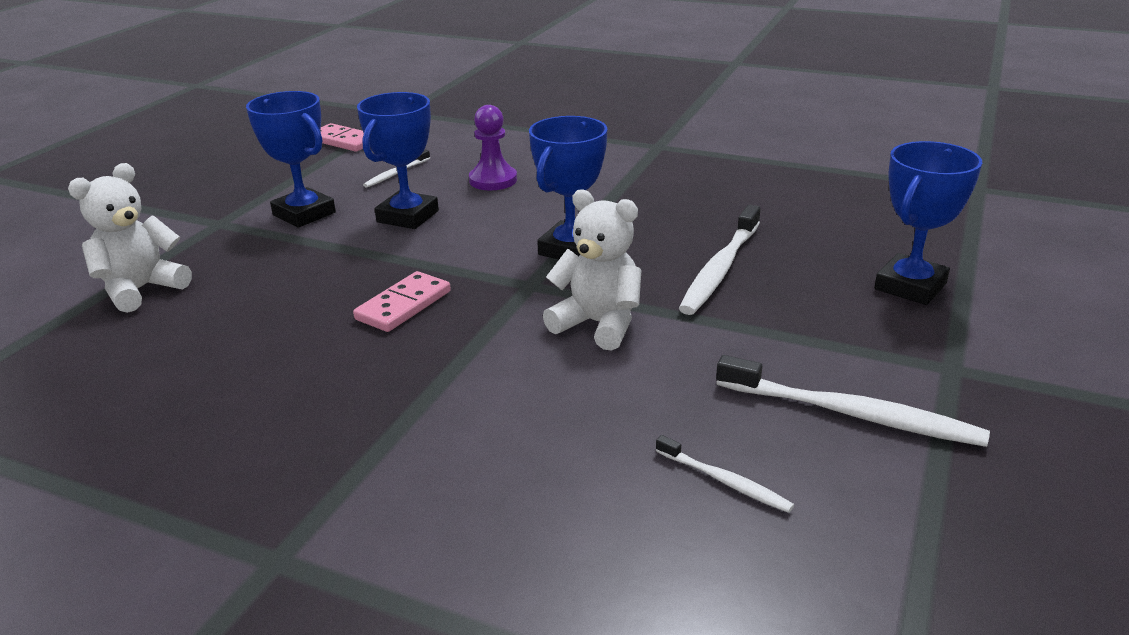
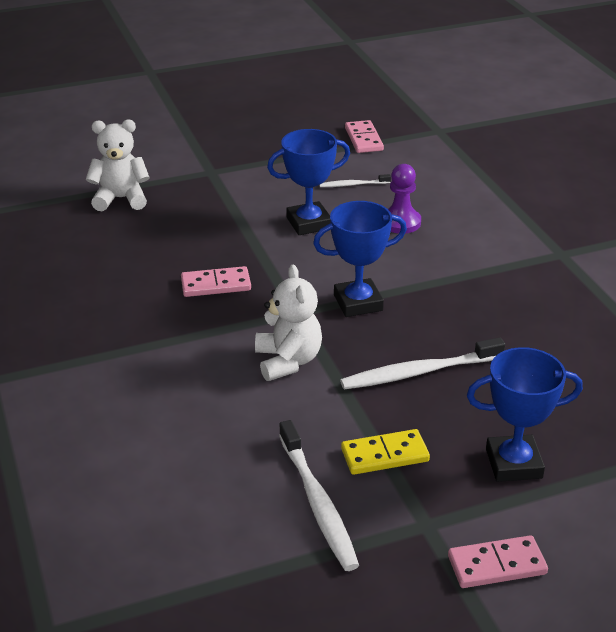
camera: 45 degrees right, 5 degrees up
blue trophy [246,91,336,227] -> none
white toothbrush [656,435,794,513] -> none
none -> yellow domino [341,429,430,475]
none -> pink domino [448,535,548,588]

